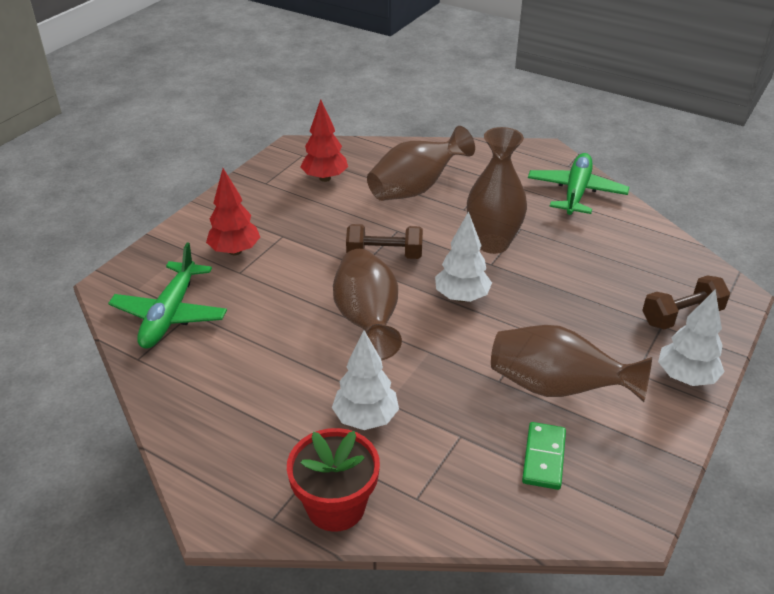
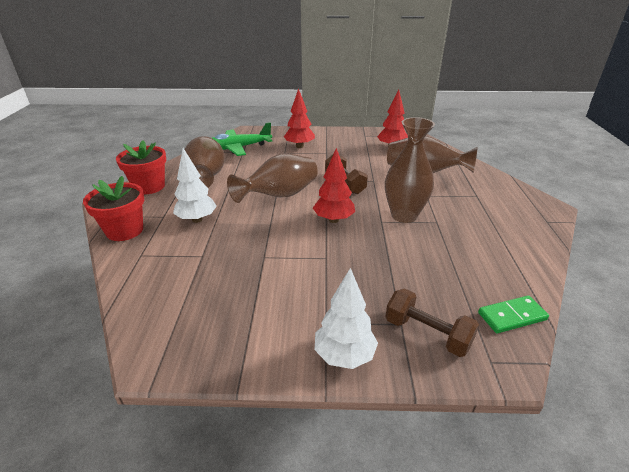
camera: 60 degrees right, 5 degrees down
white tree [435,211,492,302] -> red tree [313,148,355,223]
brown vase [491,325,652,402] -> brown vase moved to [184,136,225,188]
green domino [522,422,566,490] -> green domino moved to [478,296,549,333]
green plane [528,153,629,215] -> none
none -> red flower pot [116,141,166,194]

